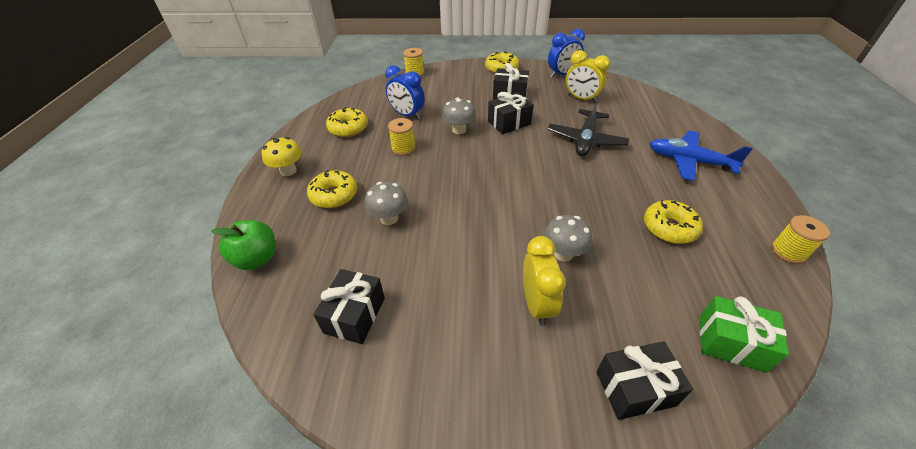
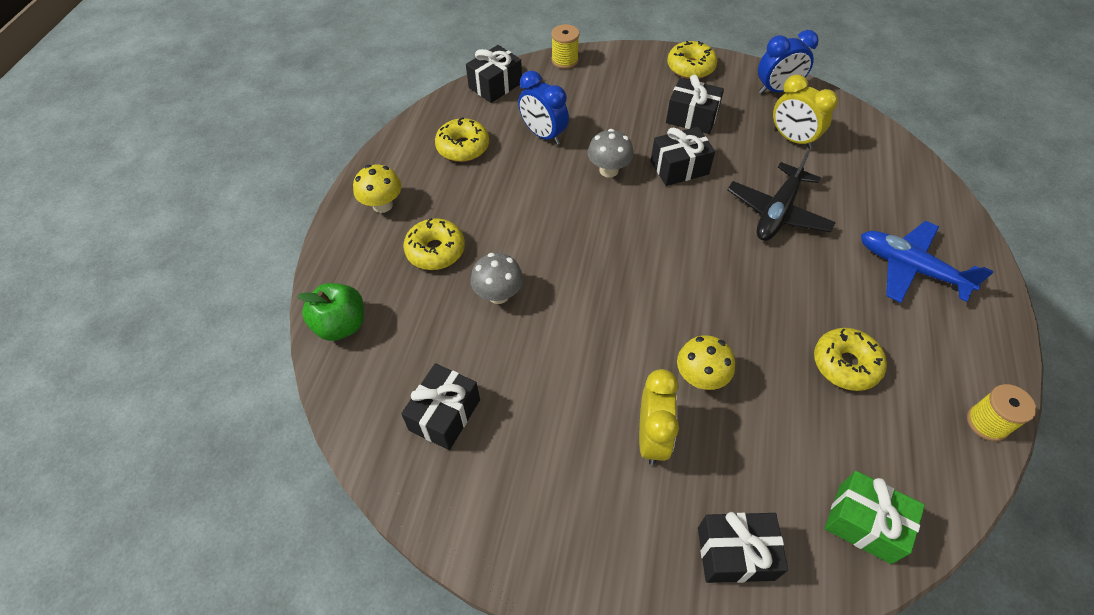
camera: 10 degrees right, 10 degrees up
yellow spool [388,118,416,156] -> none
grey mushroom [544,215,592,262] -> yellow mushroom [677,335,735,390]
none -> black gift [466,45,522,103]

